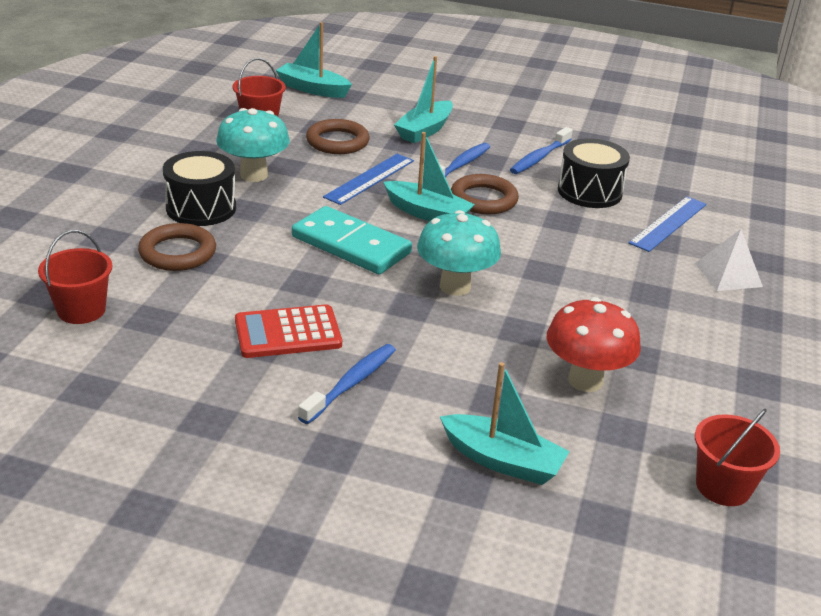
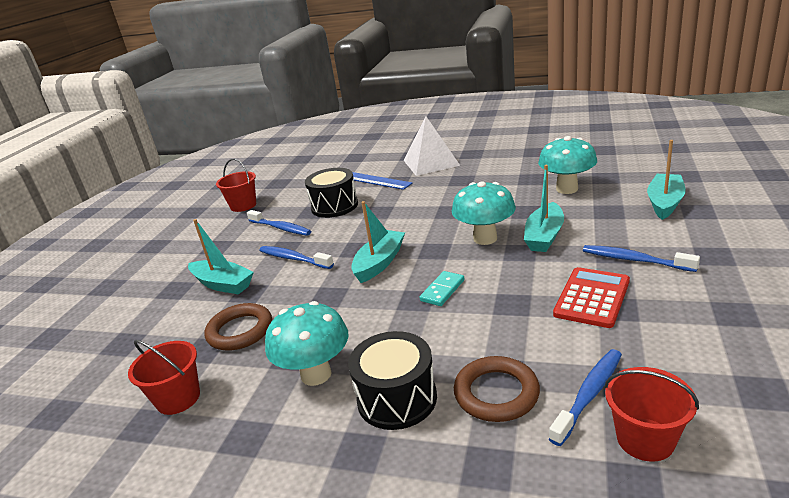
camera: 85 degrees left, 5 degrees down
red calculator [235,304,342,358] -> red calculator turned 135 degrees counterclockwise [553,267,630,328]
turquoise boat [276,22,352,98] -> turquoise boat moved to [524,165,564,252]
turquoise domino [292,206,412,274] -> turquoise domino [420,271,464,306], size x0.50
blue ruler [323,154,414,205] -> none
brown ring [451,174,519,214] -> none
red mushroom [547,297,641,392] -> turquoise mushroom [538,136,597,194]
white pyramid [695,229,763,291] -> white pyramid [404,116,460,176], size x1.52
red bucket [695,409,780,506] -> red bucket moved to [216,159,256,212]
none -> blue toothbrush [549,349,622,446]

